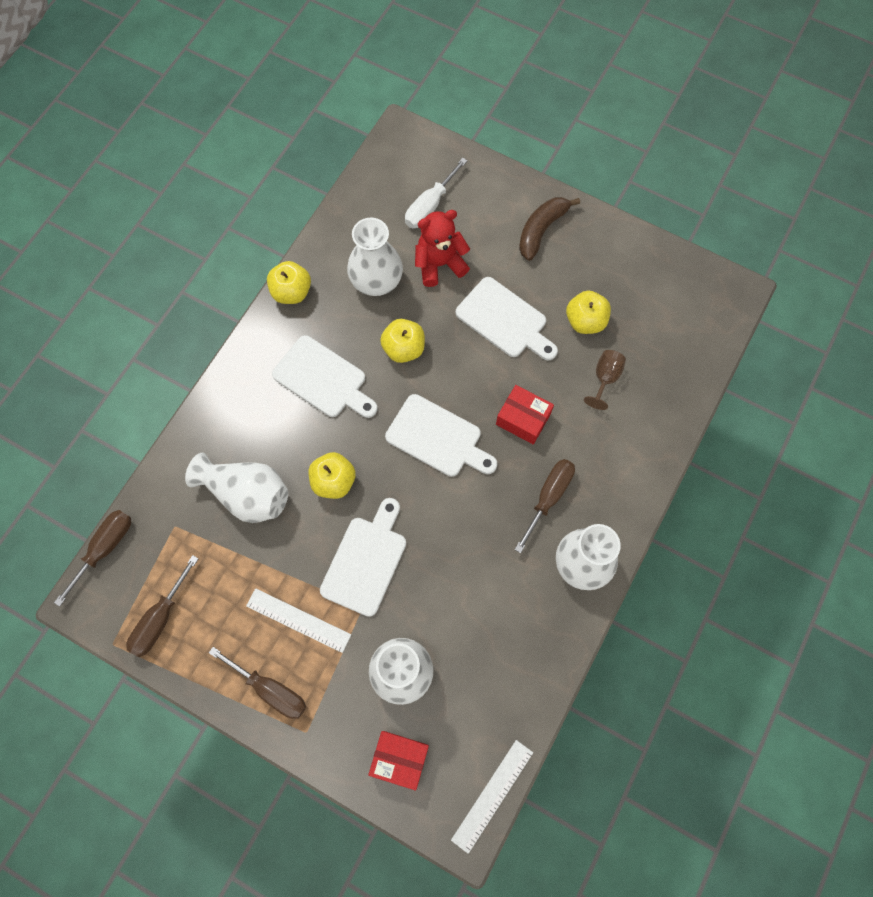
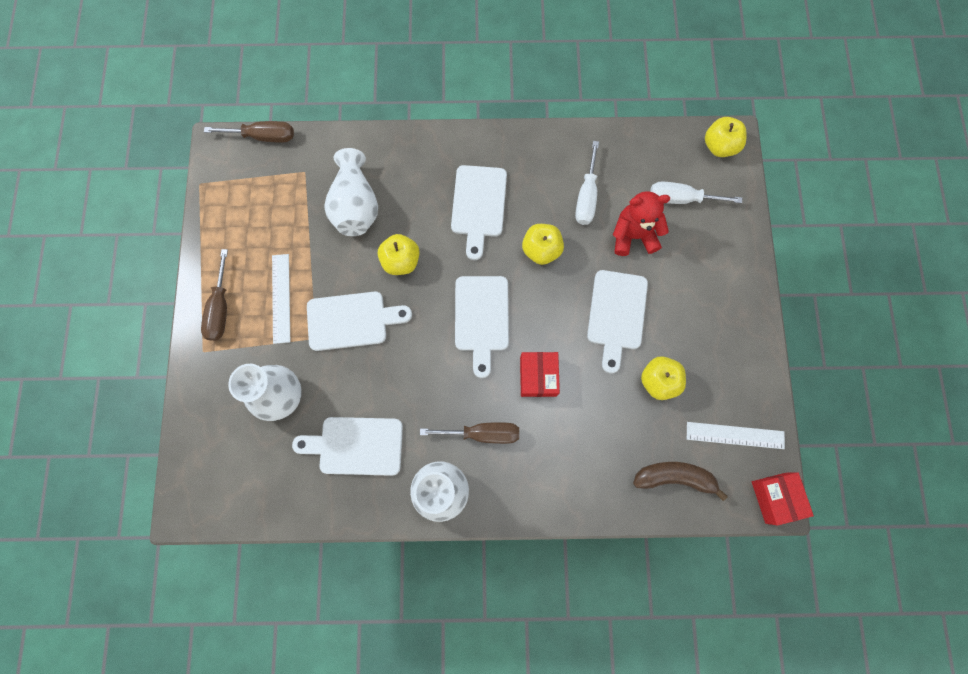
camera: 60 degrees right, 5 degrees up
brown screwdriver [126,555,199,657] -> none
yellow apple [267,261,311,304] -> yellow apple moved to [705,117,746,157]
white vase [347,218,403,296] -> white screwdriver [575,141,599,225]
red box [368,731,429,791] -> red box moved to [752,472,814,526]
red teddy bear [415,210,470,287] -> red teddy bear turned 45 degrees counterclockwise [613,191,670,256]
white ruler [451,740,533,854] -> white ruler moved to [687,422,785,449]
brown banana [519,197,580,261] -> brown banana moved to [633,462,727,501]
brown goblet [584,350,626,410] -> none
none -> white cutting board [292,417,403,476]

